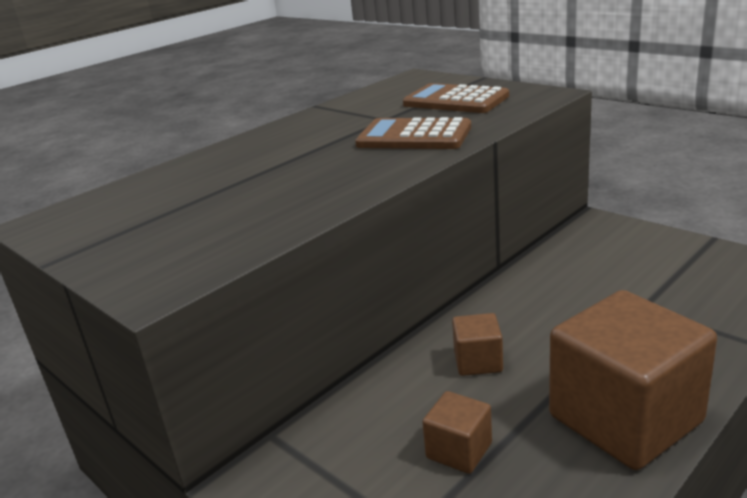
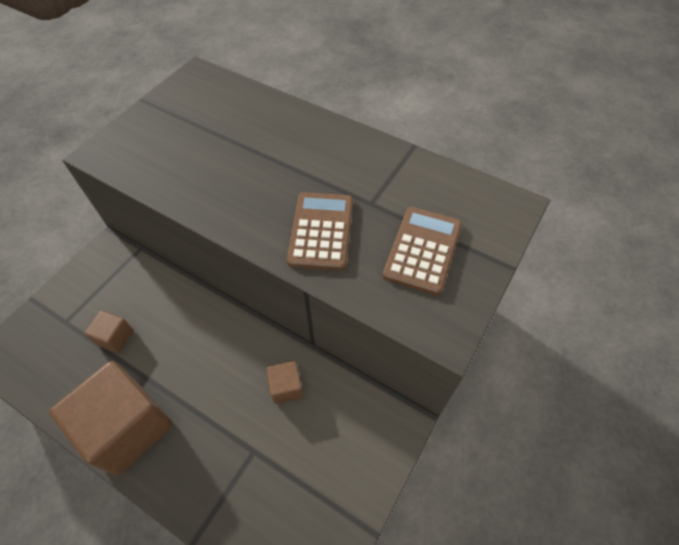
camera: 75 degrees right, 30 degrees up
brown cube [452,313,503,376] -> brown cube moved to [266,361,303,404]

